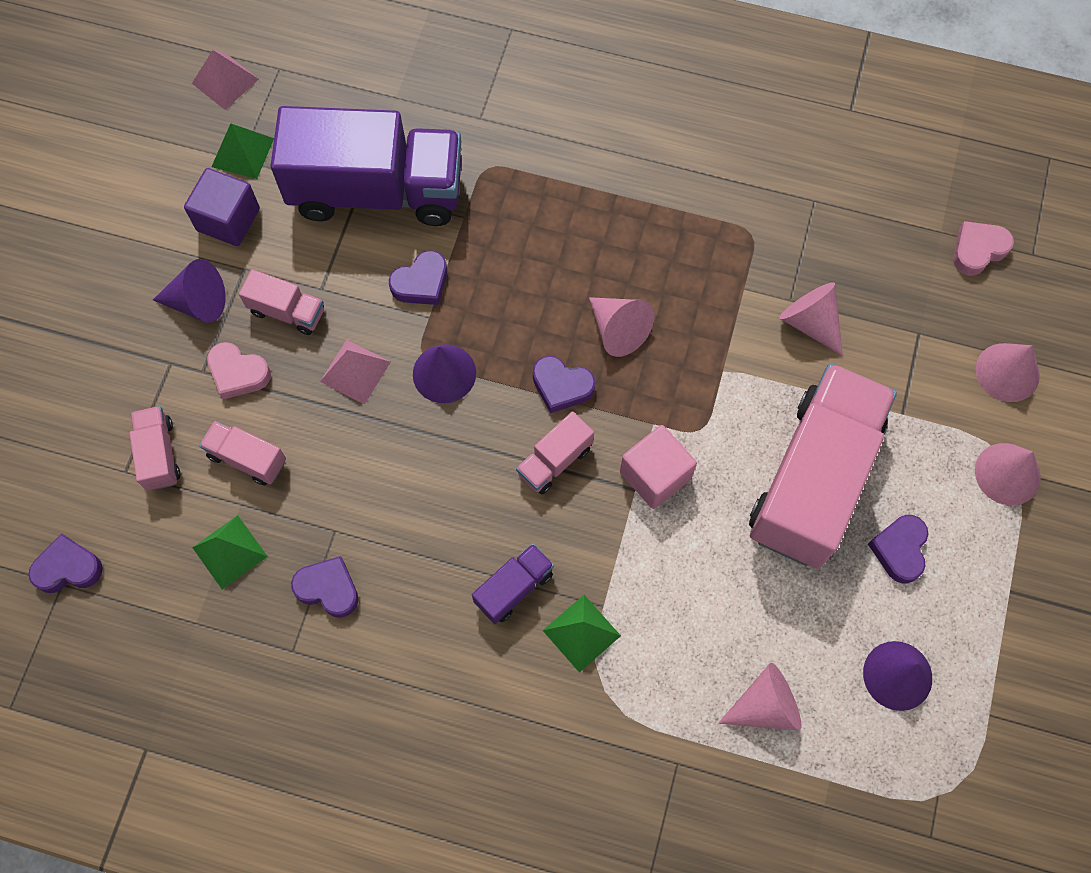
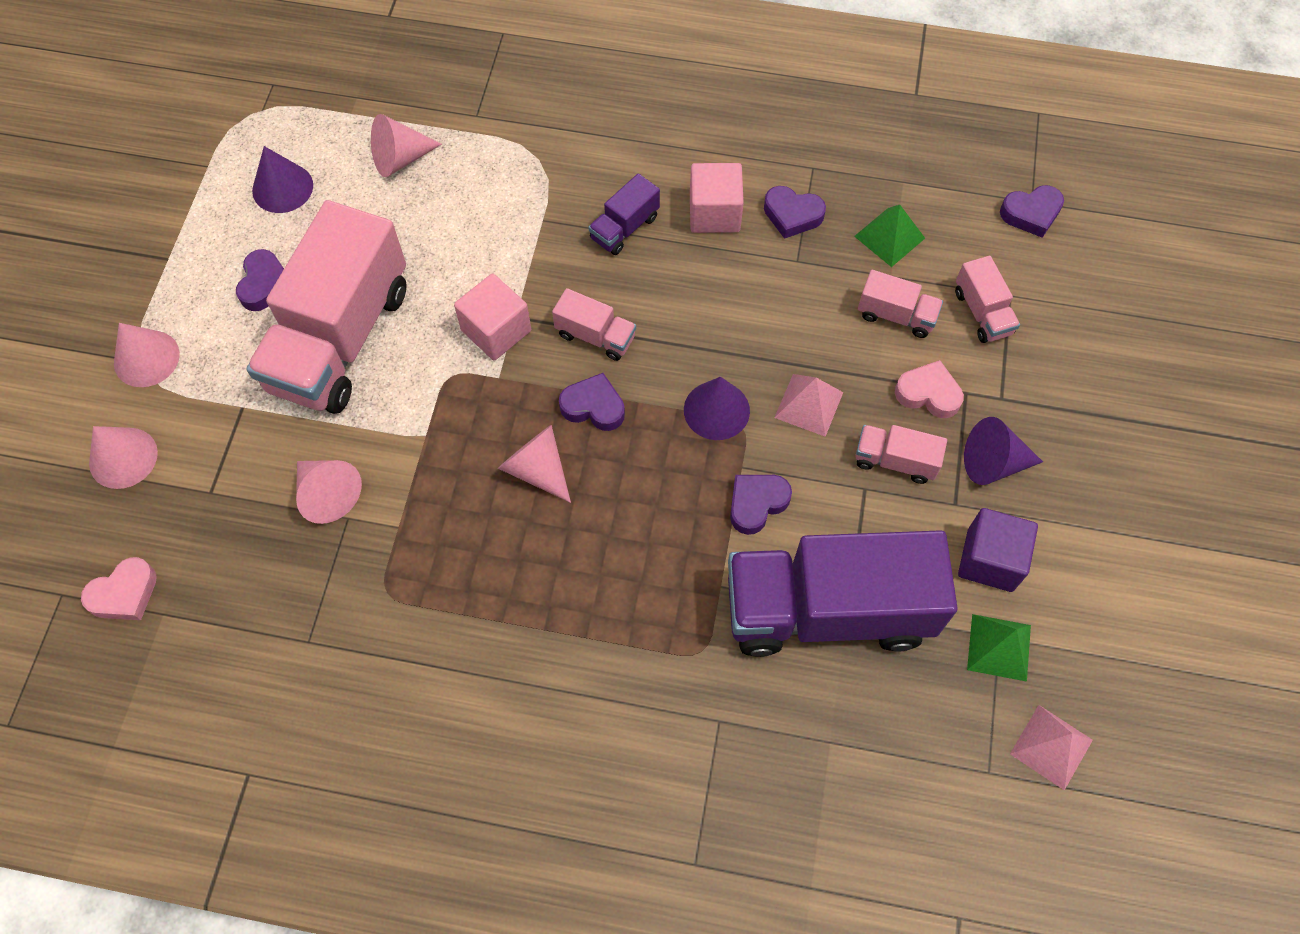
camera: 175 degrees right, 5 degrees down
pink truck [516,411,594,495] -> pink truck turned 75 degrees clockwise [552,288,636,361]
green pyramid [542,595,621,673] -> none
none -> pink cube [690,163,744,233]

